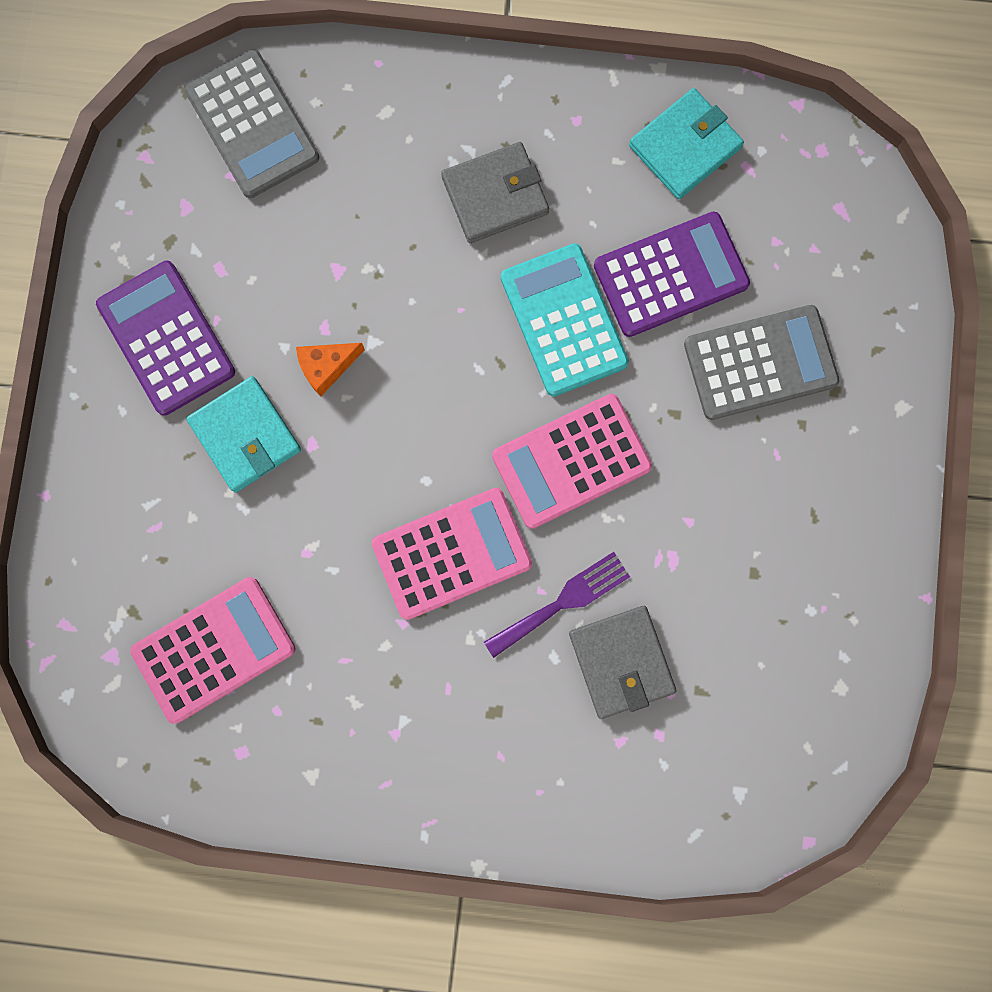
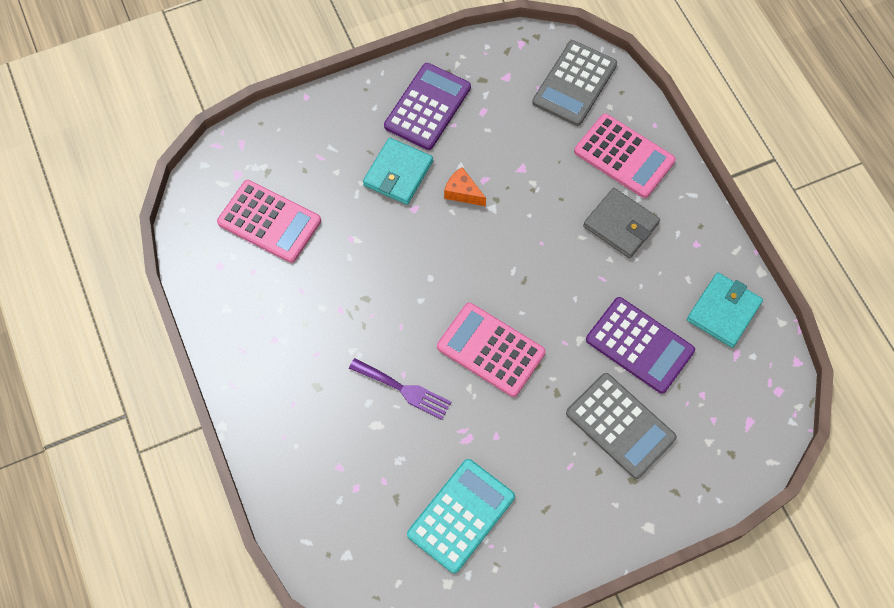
camera: 60 degrees right, 15 degrees down
pink calculator [372,488,532,620] -> pink calculator moved to [574,114,676,198]
turquoise calculator [501,243,629,396] -> turquoise calculator moved to [407,459,515,573]
grey wallet [569,606,676,719] -> none
turquoise wallet [629,88,744,199] -> turquoise wallet turned 75 degrees counterclockwise [687,272,763,348]

